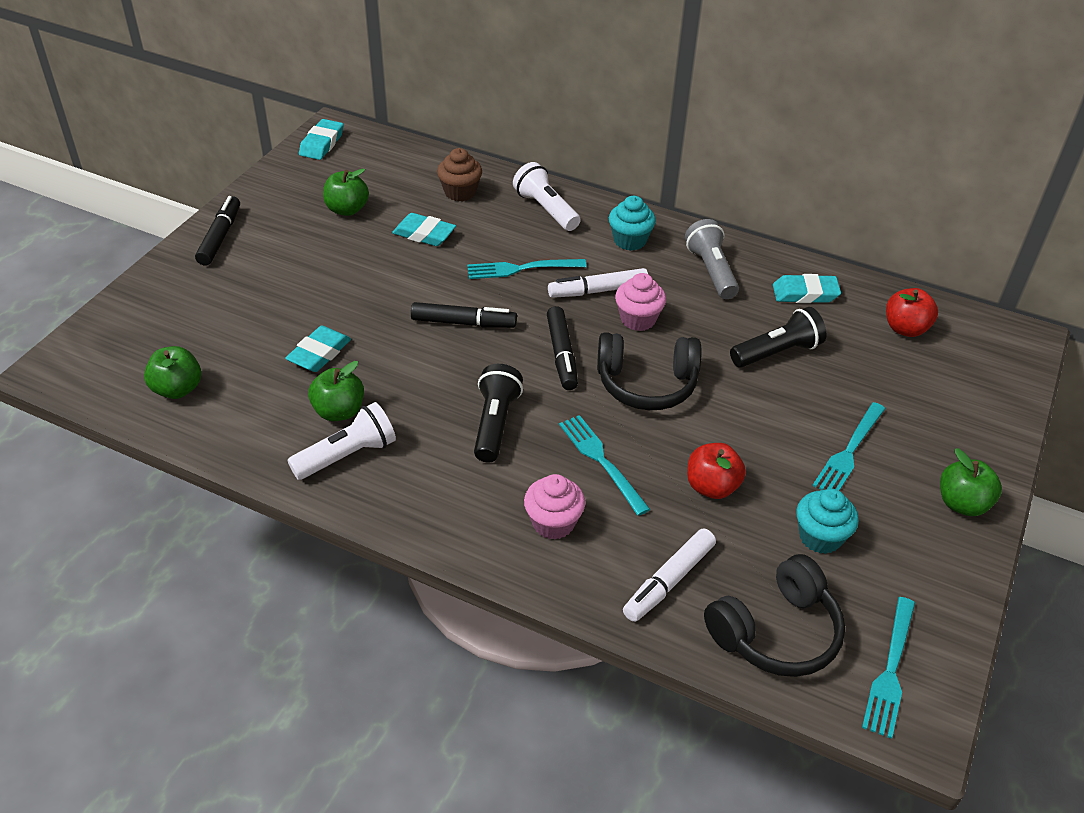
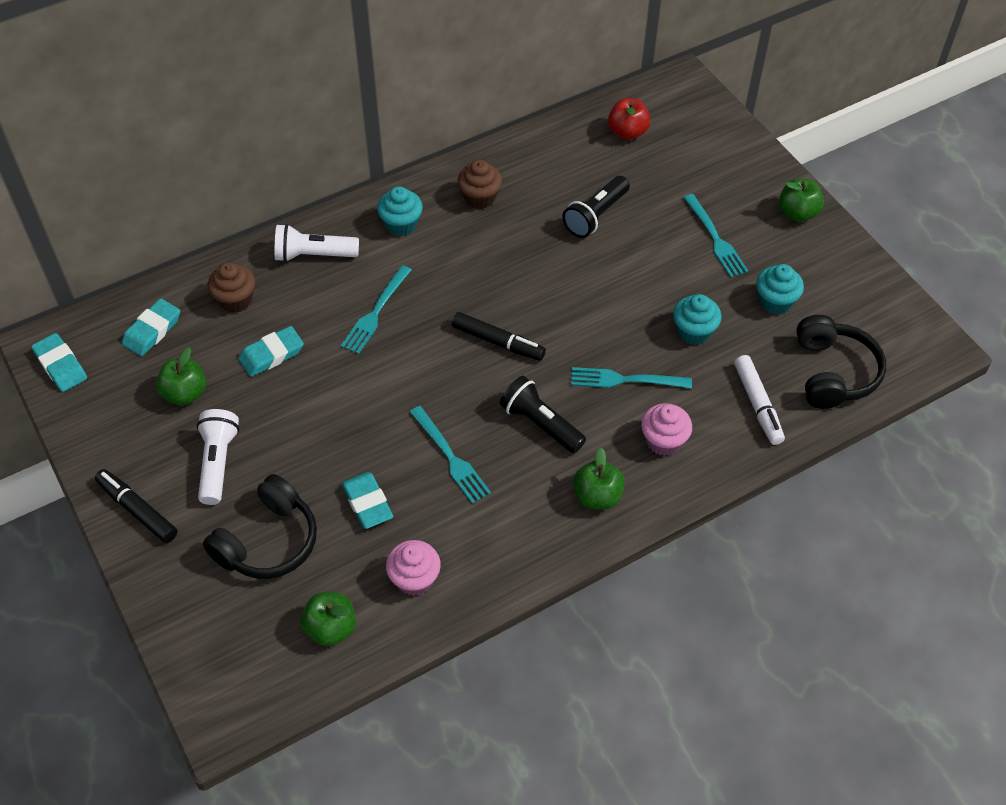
camera: 55 degrees left, 10 degrees up
white flashlight [287,402,396,480] -> white flashlight moved to [196,409,239,505]
green apple [308,361,364,421] -> green apple moved to [573,448,625,510]
black marker [411,302,517,328] -> none
white marker [548,268,648,298] -> none
black headphones [597,332,701,410] -> black headphones moved to [203,474,317,579]
pink cupcake [615,273,666,331] -> pink cupcake moved to [386,540,441,596]
grey flashlight [685,219,739,299] -> brown cupcake [457,160,502,209]
red apple [687,443,746,499] -> turquoise cupcake [673,294,721,345]
black flashlight [730,307,827,368] -> black flashlight turned 150 degrees counterclockwise [563,176,630,238]
turquoise eraser [773,274,841,303] -> turquoise eraser moved to [122,298,180,356]
turquoise fork [862,597,915,739] -> turquoise fork moved to [410,406,491,504]

